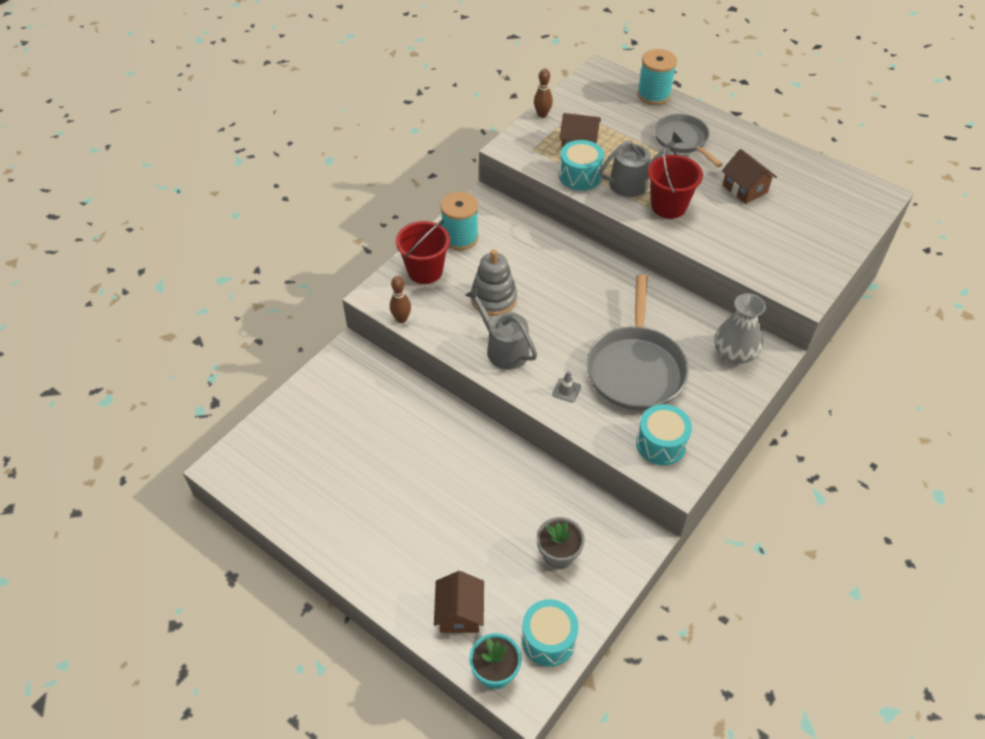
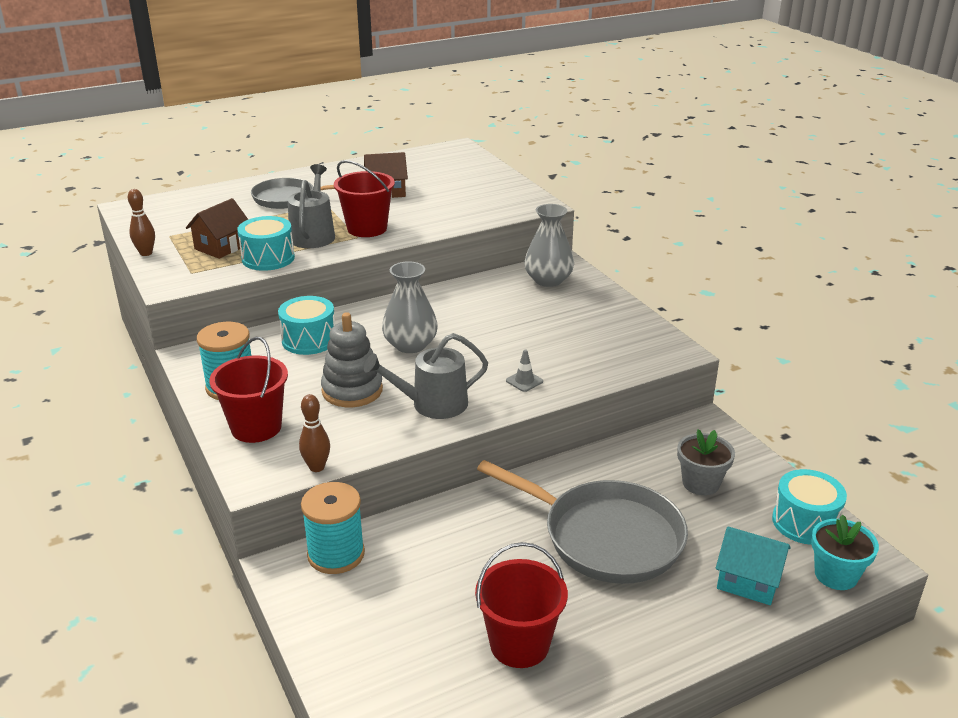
camera: 65 degrees left, 20 degrees down
brown house [434,571,484,633] -> turquoise house [716,526,790,605]
grey pan [587,275,689,411] -> grey pan moved to [477,460,688,584]
turquoise drum [636,404,692,465] -> turquoise drum moved to [278,296,335,355]
turquoise spool [637,49,677,105] -> turquoise spool moved to [301,482,365,574]
none -> grey vase [382,261,438,353]
none -> red bucket [475,542,568,668]

